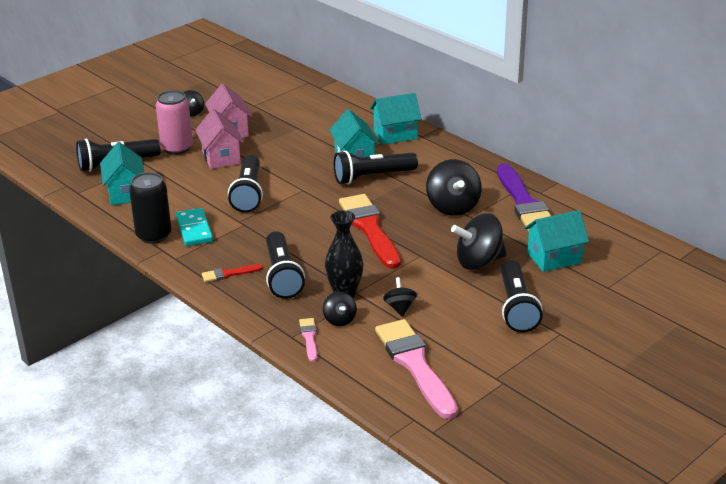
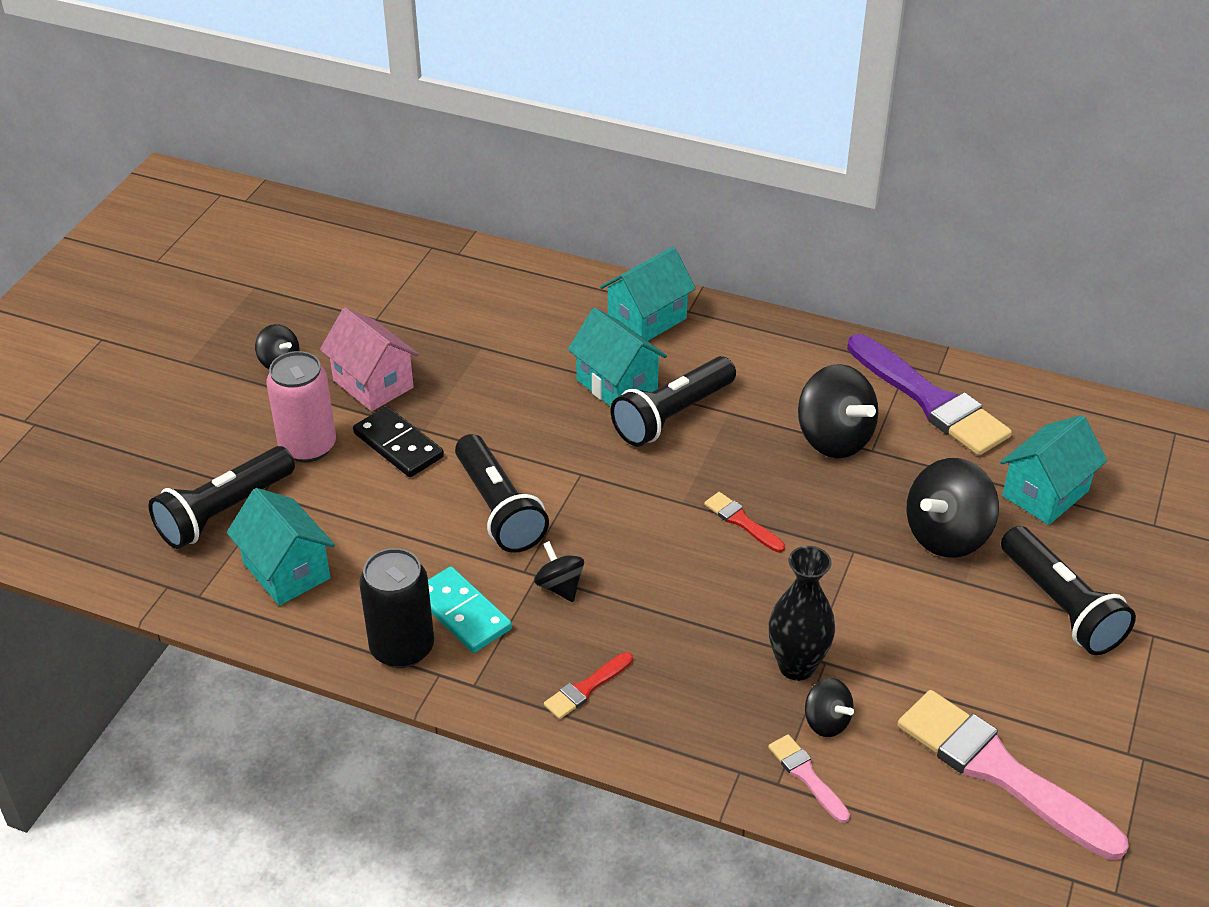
camera: 25 degrees left, 10 degrees up
pink house [195,109,244,169] -> black domino [353,406,444,477]
black flashlight [266,231,305,299] -> none
red brush [339,194,401,269] -> red brush [704,492,785,553], size x0.45
black spinning top [383,277,417,317] -> black spinning top moved to [534,541,584,602]

